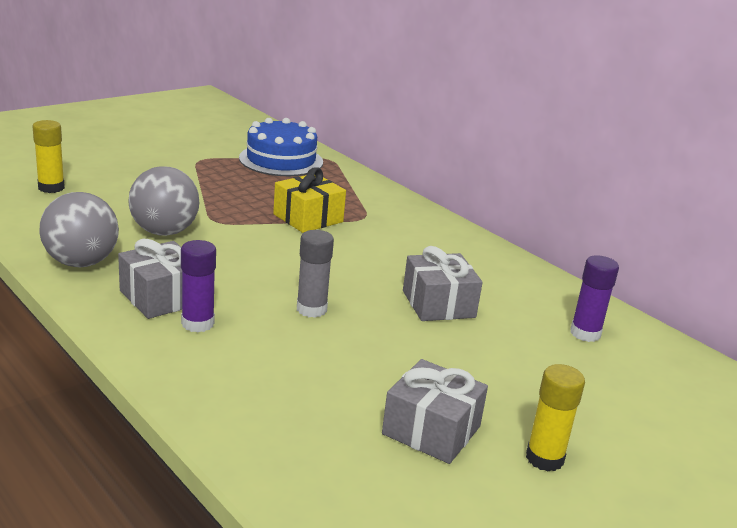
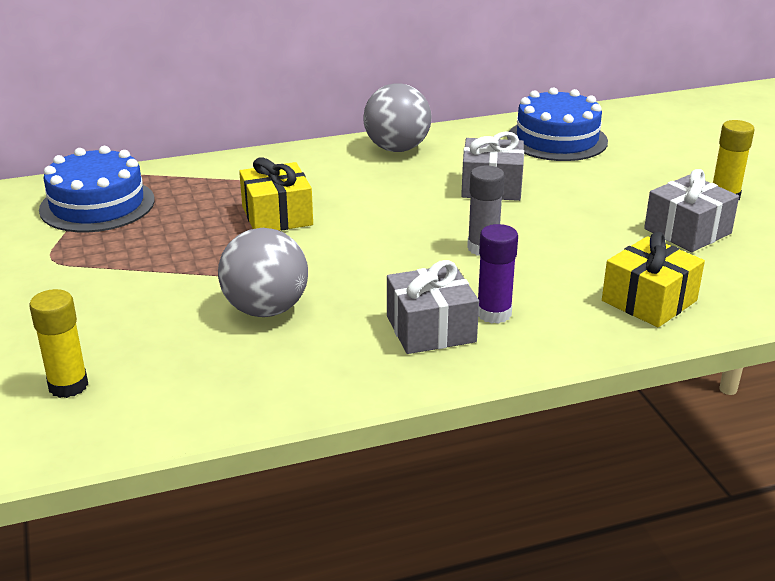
camera: 65 degrees left, 5 degrees up
grey ball [39,192,119,267] -> grey ball moved to [363,84,431,152]
purple glue stick [570,255,619,342] -> blue cake [507,87,608,161]
none -> yellow gift [602,232,705,327]

